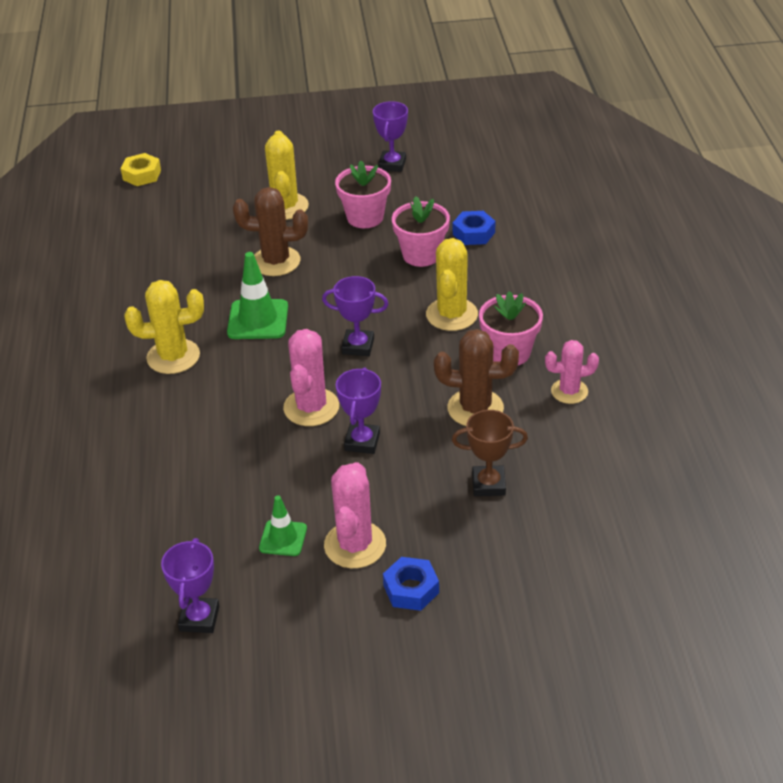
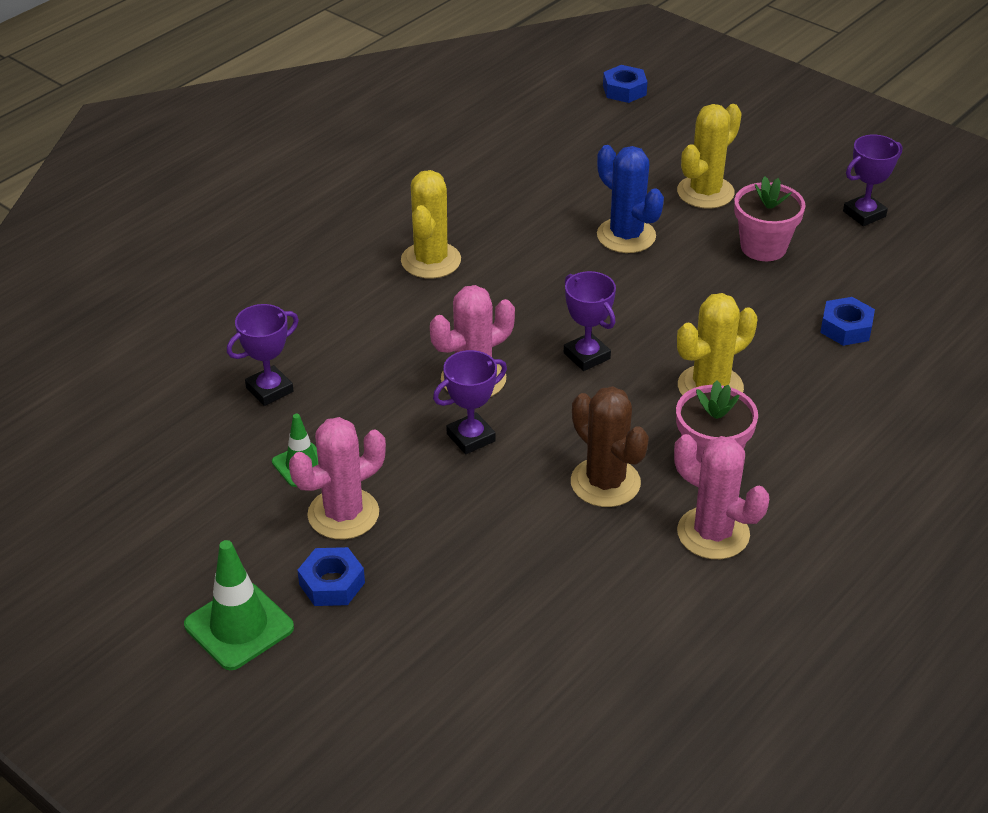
camera: 45 degrees right, 0 degrees up
yellow nut [121,153,161,186] -> blue nut [603,65,647,103]
yellow cactus [124,280,204,374] -> yellow cactus turned 60 degrees clockwise [401,170,461,279]
purple trophy [161,538,219,633] -> purple trophy moved to [227,304,299,406]
green traffic cone [227,252,288,339] -> green traffic cone moved to [184,540,294,670]
brown cactus [233,187,308,276] -> blue cactus [597,145,664,253]
pink flower pot [392,196,450,267] -> none
brown trophy [452,410,528,496] -> none
pink cactus [545,340,599,404] -> pink cactus [674,434,769,559], size x1.51

